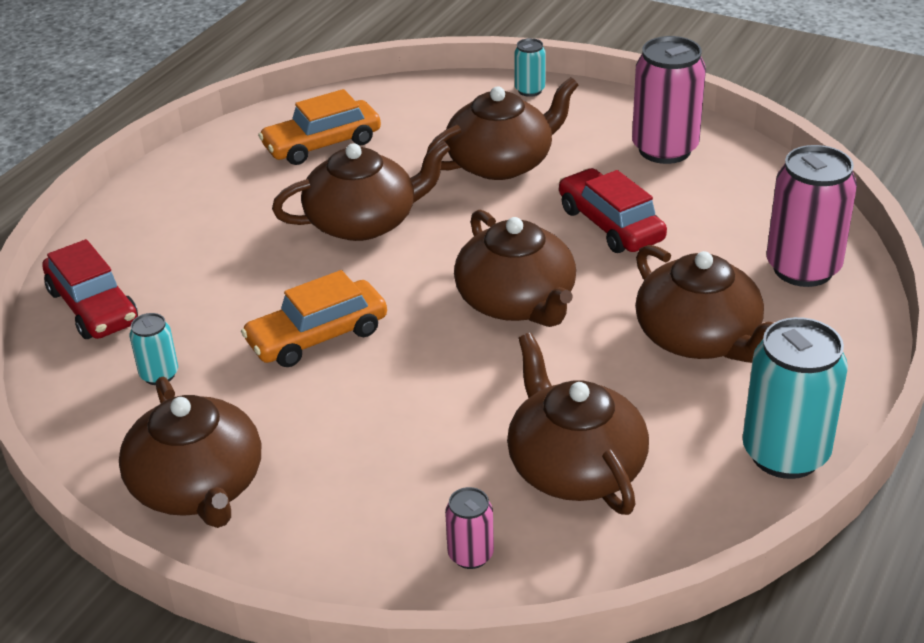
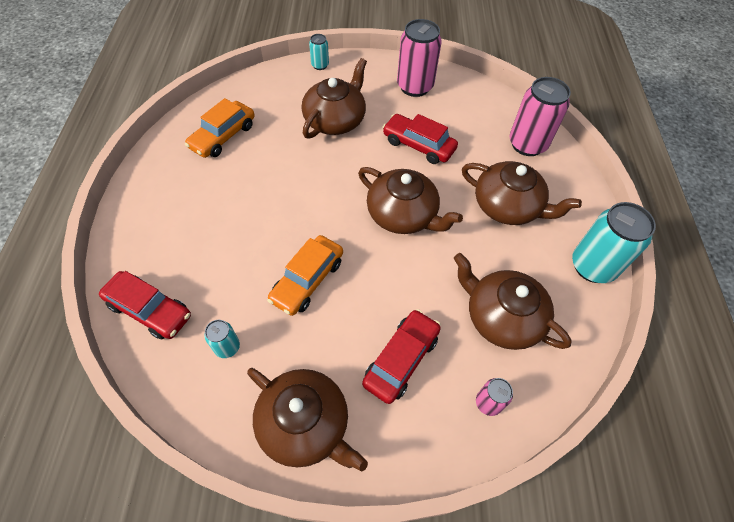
camera: 30 degrees left, 20 degrees up
brown teapot [272,140,451,241] -> none
none -> red car [362,309,441,404]

